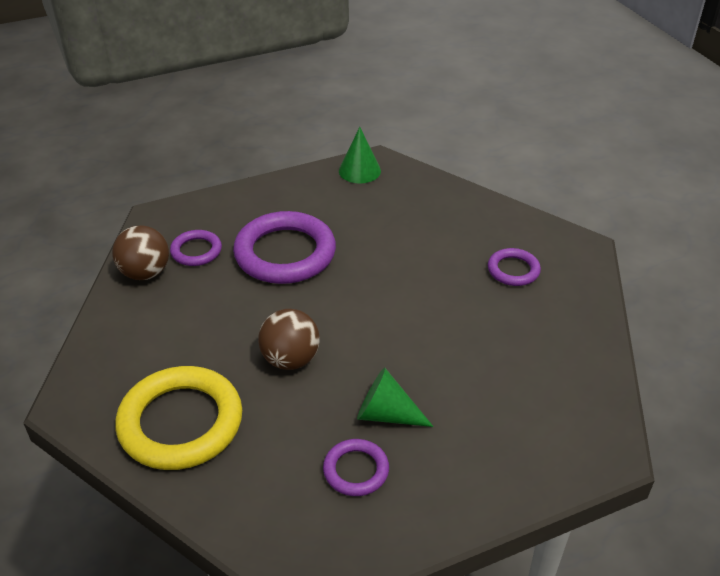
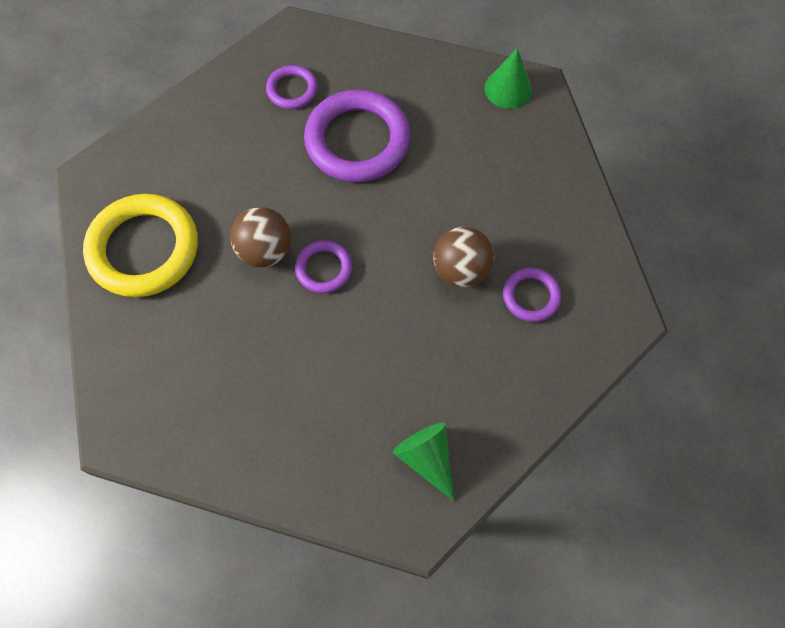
camera: 40 degrees right, 25 degrees up
brown ball [112,225,169,280] -> brown ball moved to [433,227,494,287]
purple ring [323,439,389,496] -> purple ring moved to [295,240,352,293]
green cone [357,367,434,427] -> green cone moved to [393,423,454,501]

